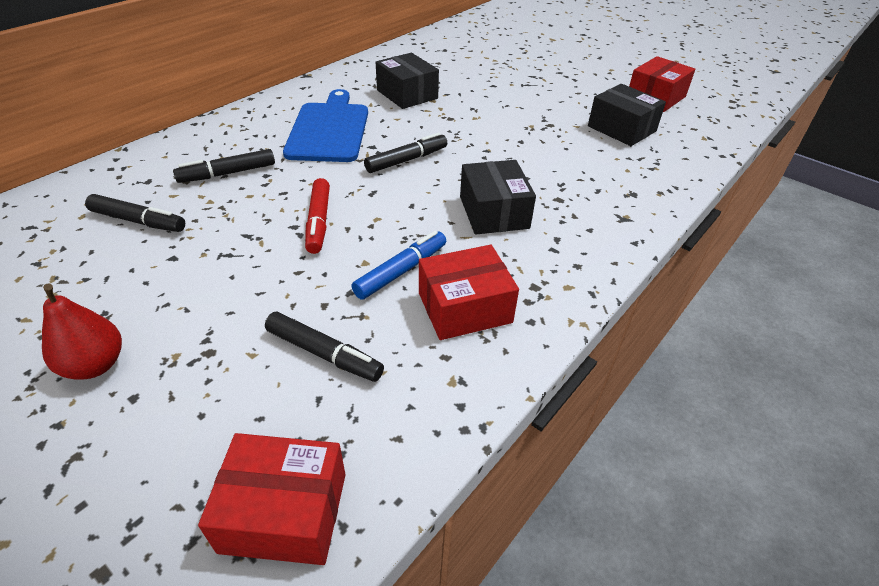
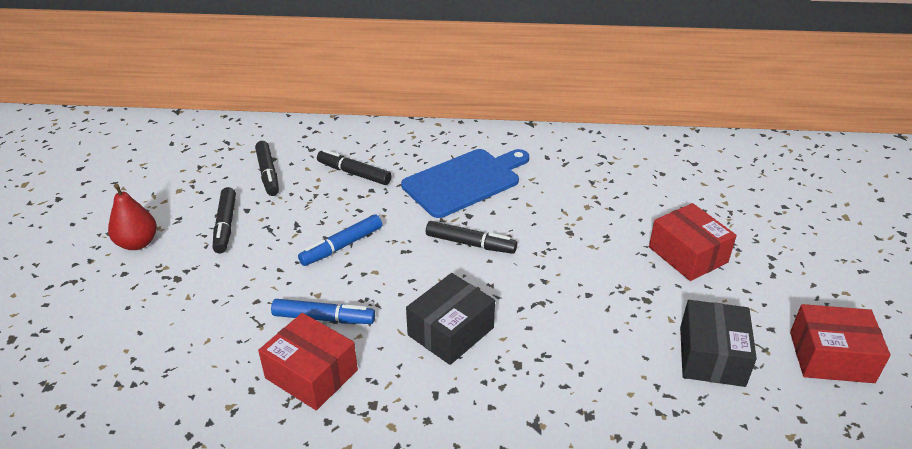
camera: 55 degrees right, 5 degrees down
red box [198,433,346,565] -> red box moved to [649,203,737,281]
black marker [265,312,384,382] -> black marker moved to [213,187,236,253]
red marker [305,178,330,254] -> blue marker [298,214,382,266]
black box [376,53,439,109] -> none

